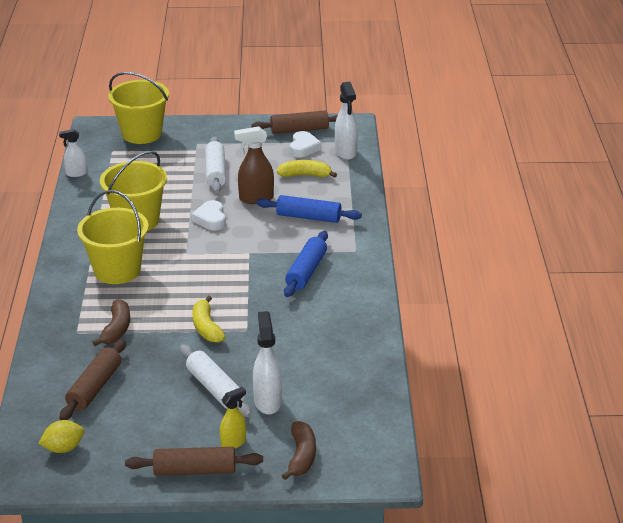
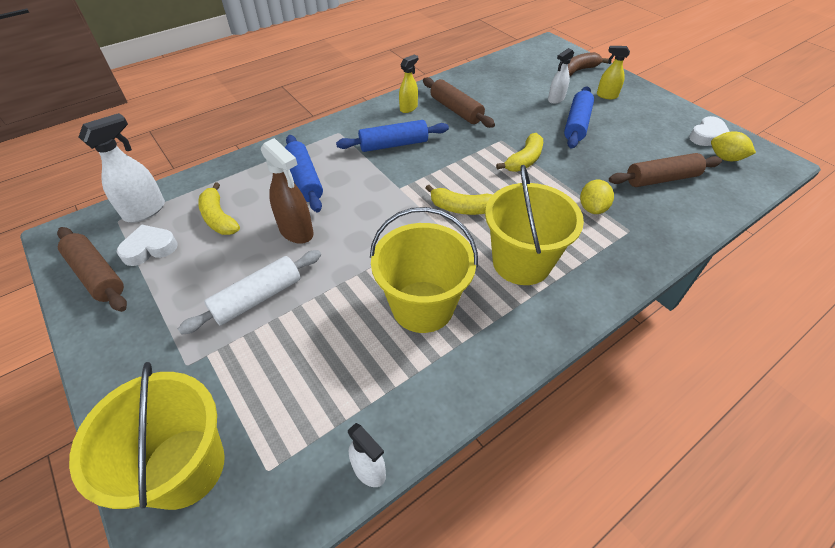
camera: 125 degrees left, 15 degrees up
brown banana [92,299,130,346] -> yellow lemon [580,180,614,214]
brown rolling pin [125,447,263,476] -> brown rolling pin moved to [423,77,495,128]
white rolling pin [180,344,252,417] -> blue rolling pin [564,86,594,149]
white heart [191,200,226,230] -> white heart moved to [689,116,730,146]
white spray bottle [253,311,282,414] -> white spray bottle [548,48,574,104], size x0.64
none -> yellow spray bottle [399,55,418,113]
none -> yellow banana [425,185,492,215]

